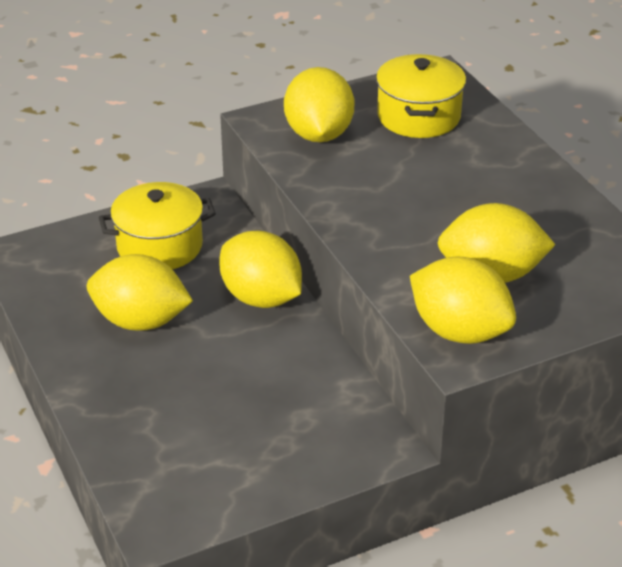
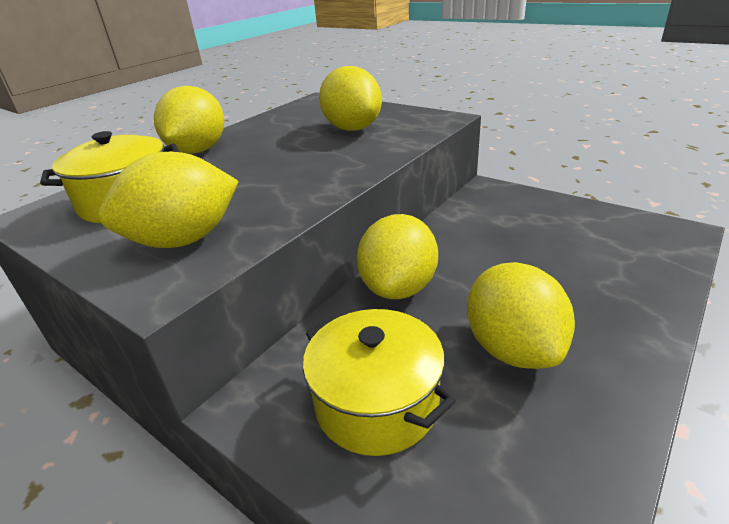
camera: 115 degrees left, 5 degrees down
yellow lemon [410,256,516,344] -> yellow lemon moved to [154,86,224,154]

